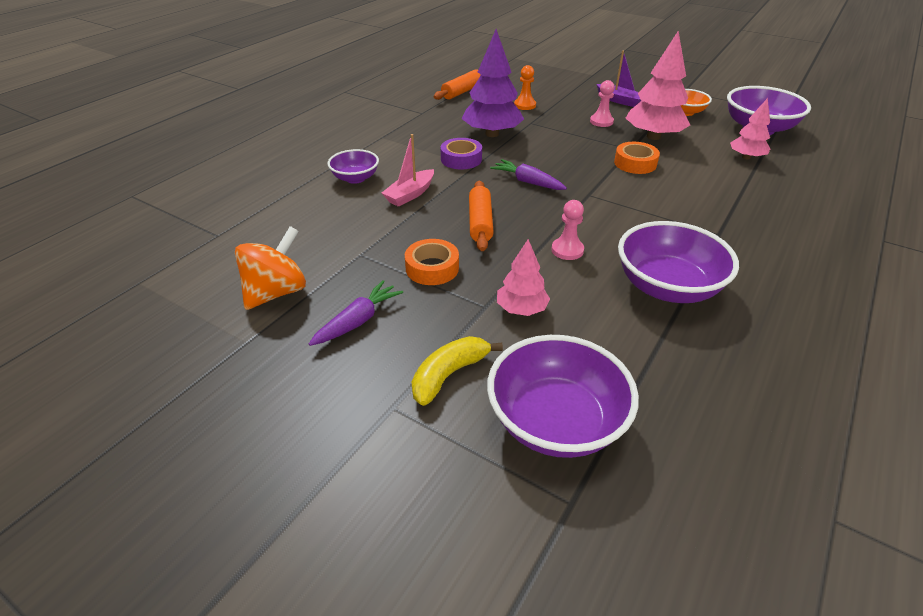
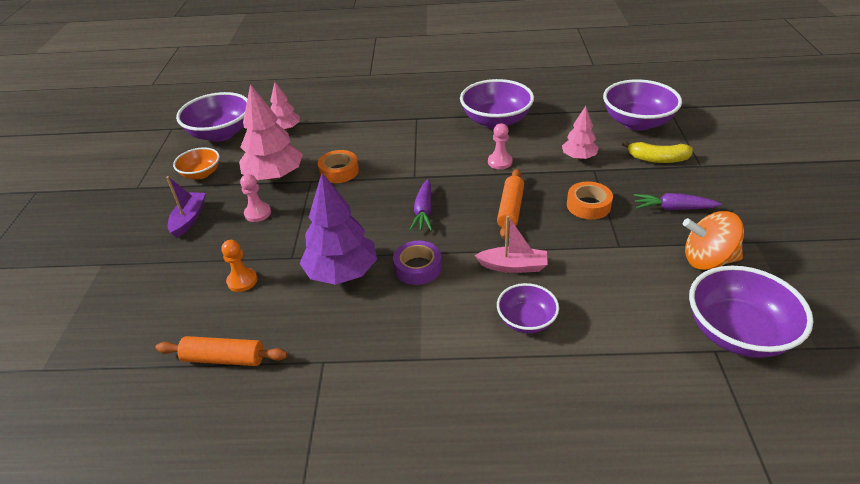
camera: 120 degrees left, 0 degrees up
orange rolling pin [469,181,494,251] -> orange rolling pin turned 45 degrees counterclockwise [497,169,524,239]
none -> purple bowl [689,266,814,358]

